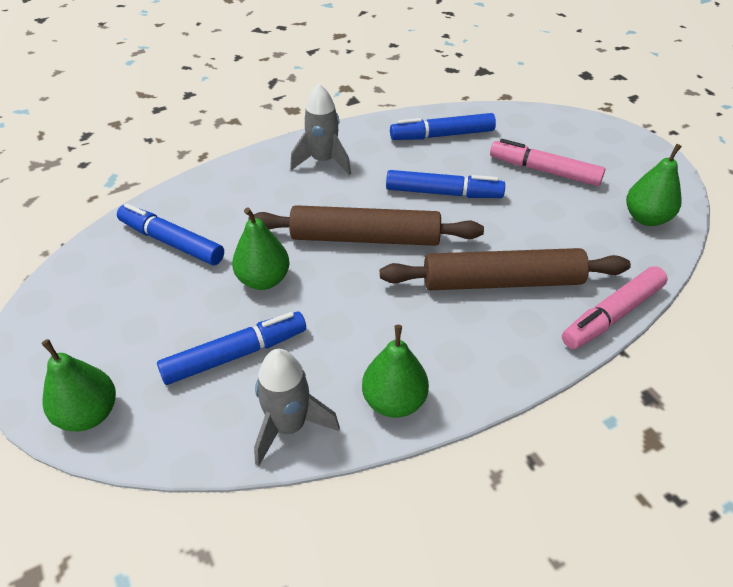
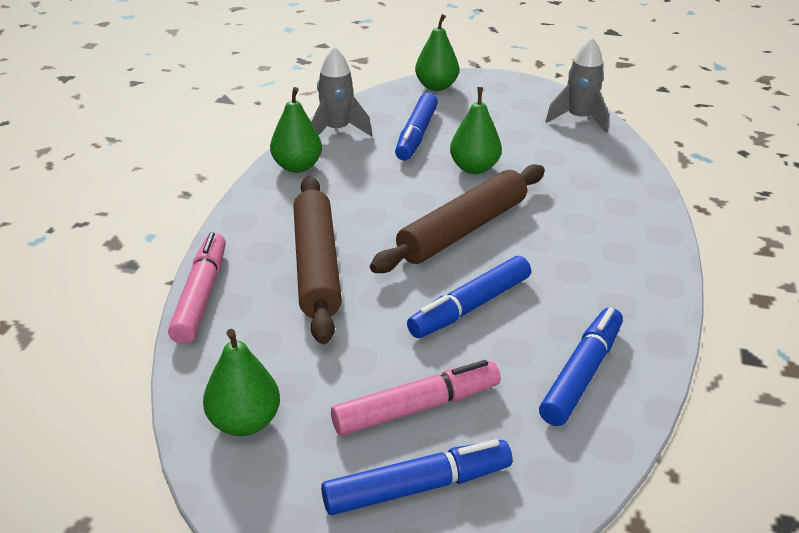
camera: 130 degrees right, 10 degrees down
blue marker [117,203,224,265] -> blue marker moved to [321,439,512,515]
grey rocket [290,84,351,175] -> grey rocket moved to [545,37,609,133]
brown rolling pin [380,248,631,290] -> brown rolling pin turned 45 degrees counterclockwise [293,176,342,344]

